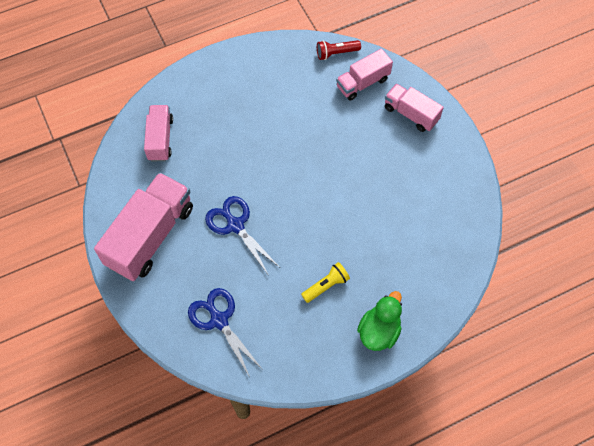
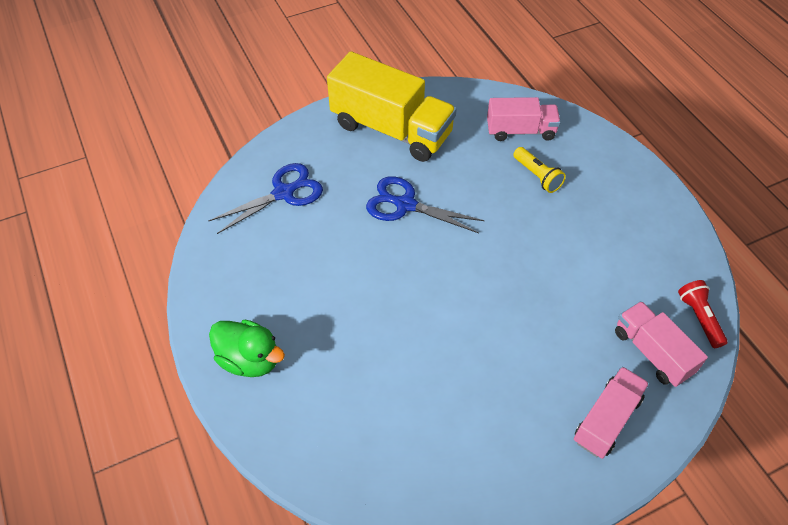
camera: 90 degrees right, 10 degrees down
pink truck [94,172,193,281] -> yellow truck [327,51,457,162]
blue scissors [205,196,279,276] -> blue scissors turned 120 degrees counterclockwise [366,176,485,233]
yellow flashlight [301,262,350,303] -> yellow flashlight moved to [513,147,566,193]

